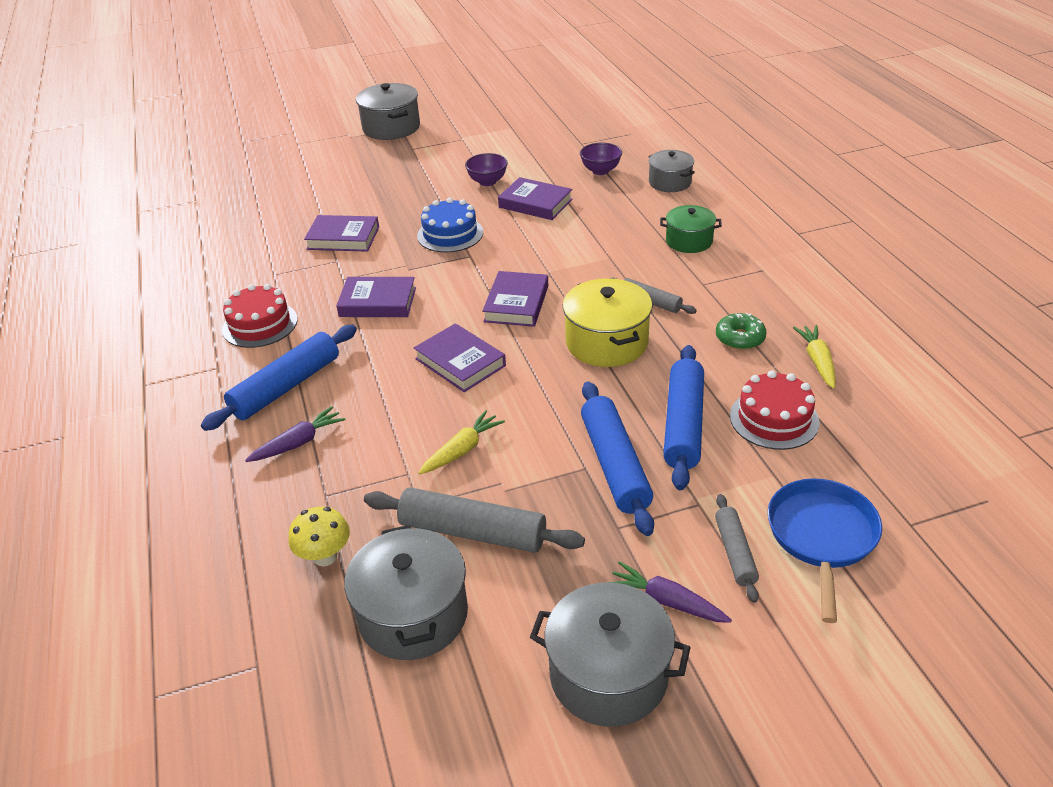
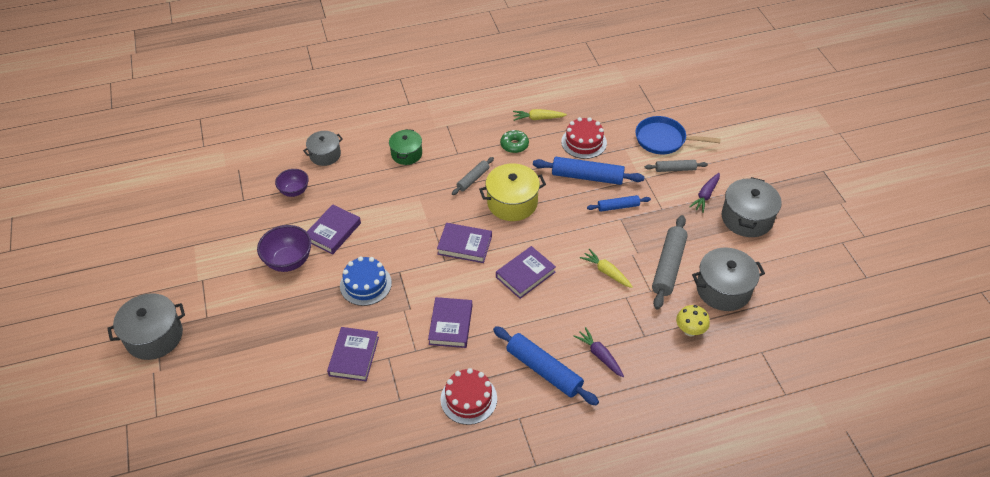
camera: 90 degrees left, 10 degrees up
purple bowl [465,153,508,186] -> purple bowl [257,225,311,272], size x1.51
blue rolling pin [581,381,654,536] -> blue rolling pin [587,195,651,212], size x0.57

